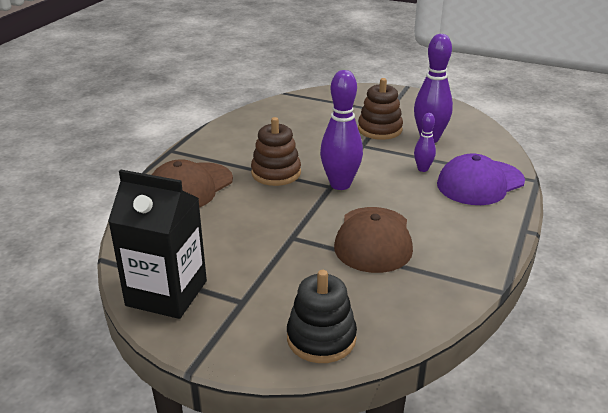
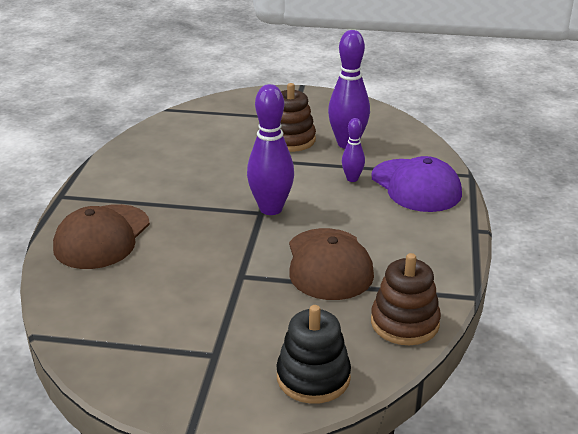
camera: 15 degrees left, 0 degrees up
black carton [108,170,207,319] -> none
brown stacking toy [251,117,301,186] -> brown stacking toy moved to [371,253,441,345]
purple cap [437,153,525,205] -> purple cap turned 75 degrees counterclockwise [372,156,462,212]

